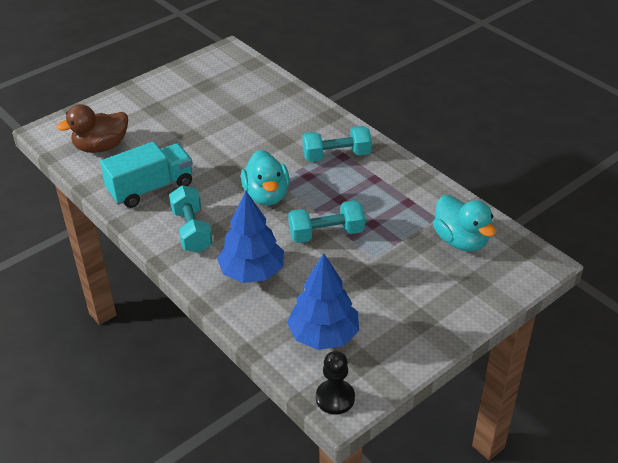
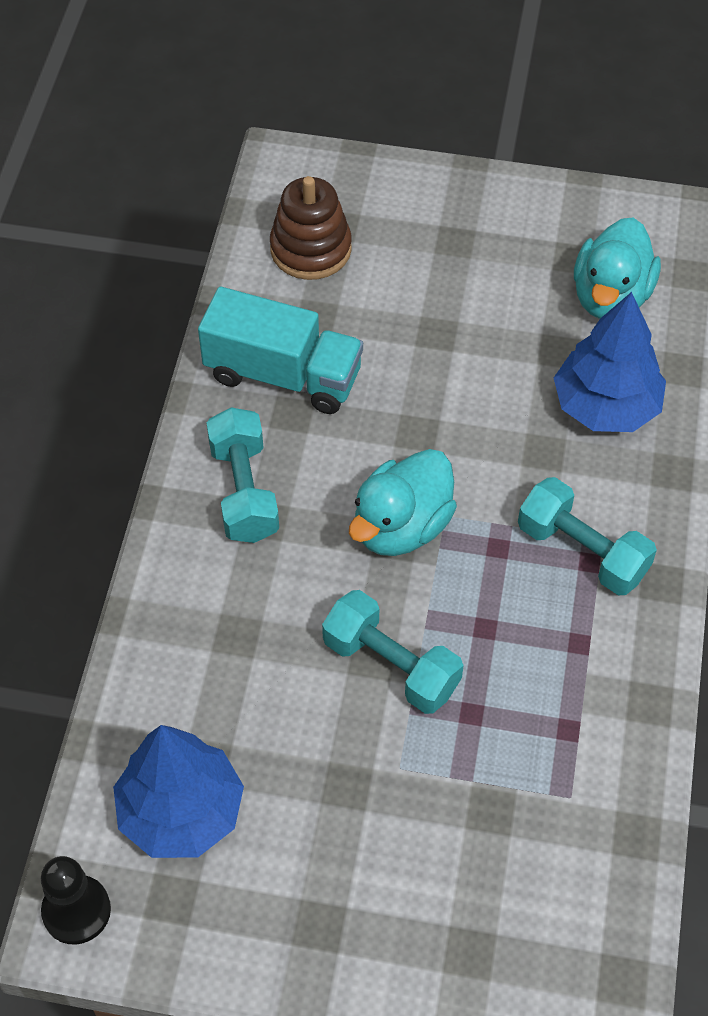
camera: 50 degrees right, 15 degrees up
brown duck [57,104,128,153] -> brown stacking toy [270,176,352,280]
turquoise dumbbell [169,185,212,253] -> turquoise dumbbell turned 45 degrees counterclockwise [207,407,279,543]
blue tree [217,191,284,283] -> blue tree moved to [554,292,666,432]
turquoise duck [433,195,496,252] -> turquoise duck moved to [574,217,661,319]

